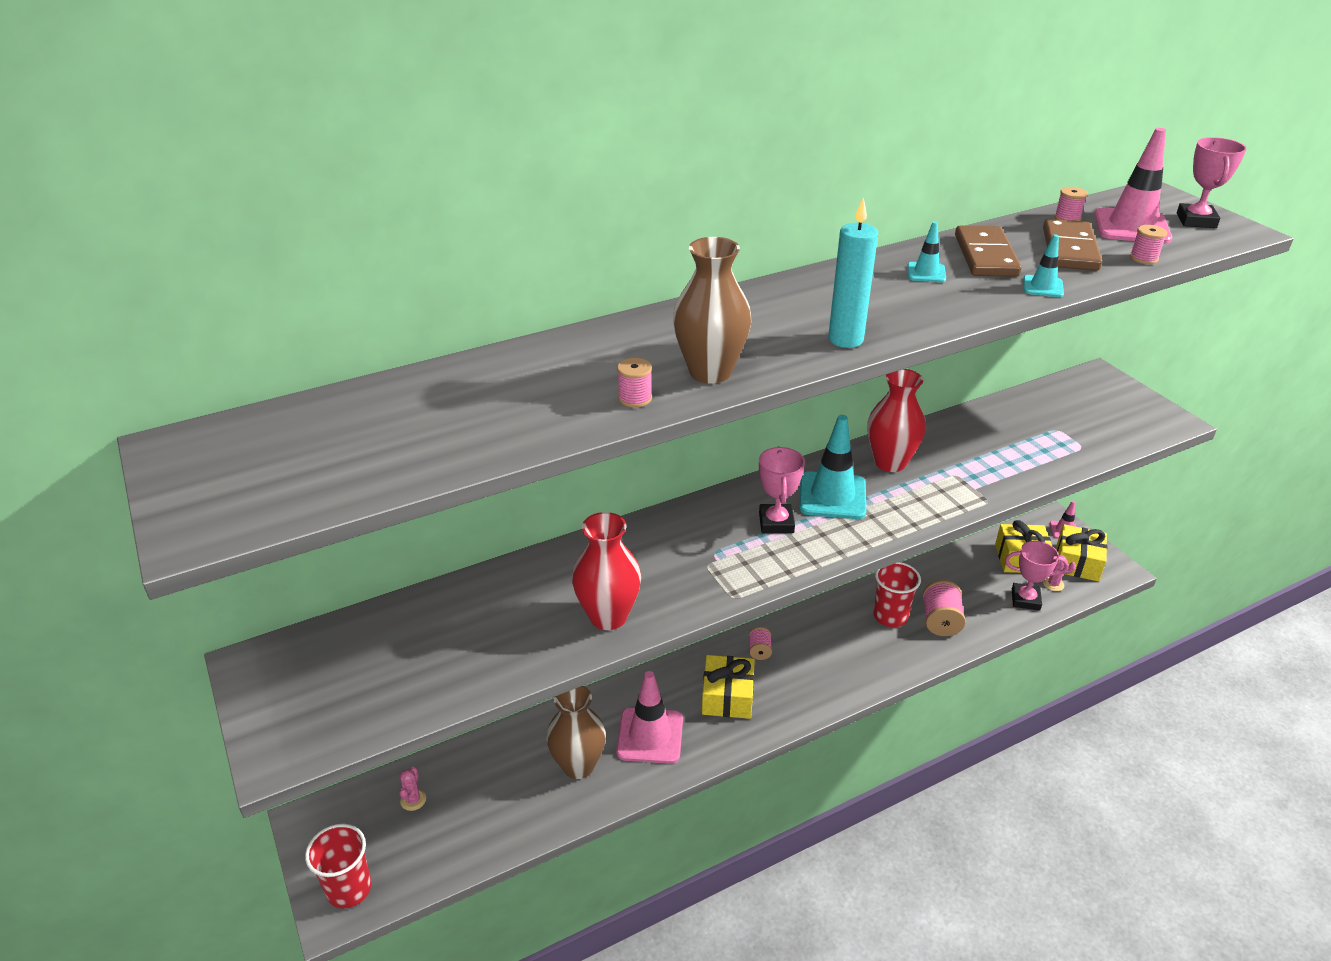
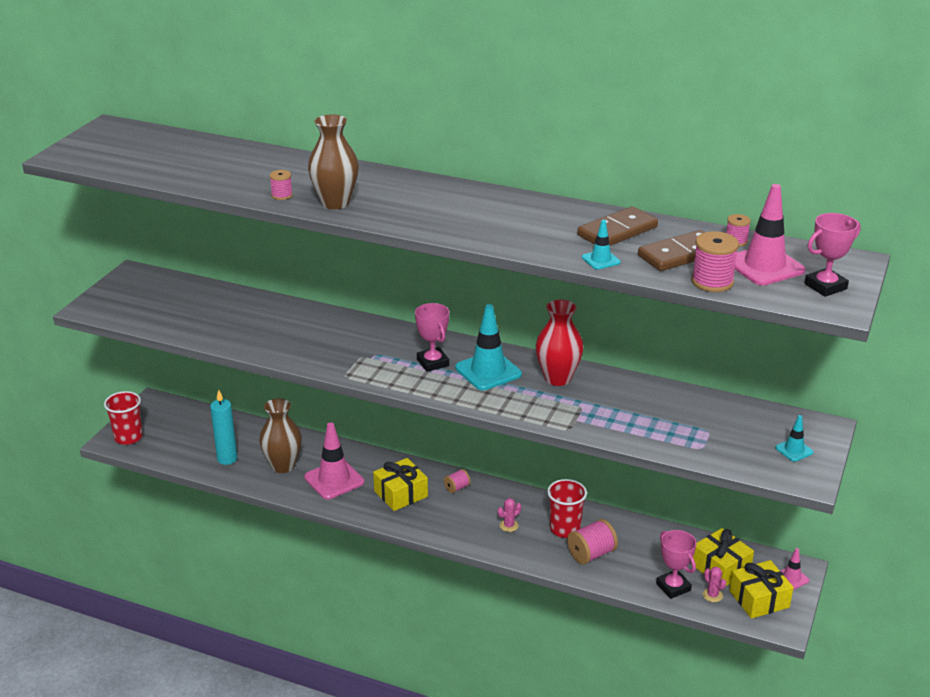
camera: 50 degrees right, 5 degrees down
pink cactus [399,767,426,811] -> pink cactus moved to [498,498,521,532]
red vase [572,512,641,630] -> none
pink trophy [759,446,805,533] -> pink trophy turned 75 degrees counterclockwise [415,303,449,372]
turquoise candle [828,198,878,348] -> turquoise candle moved to [210,390,237,465]
turquoise traffic cone [907,221,946,282] -> turquoise traffic cone moved to [775,415,814,462]
pink spool [1130,225,1167,264] -> pink spool [692,232,739,292], size x1.76

